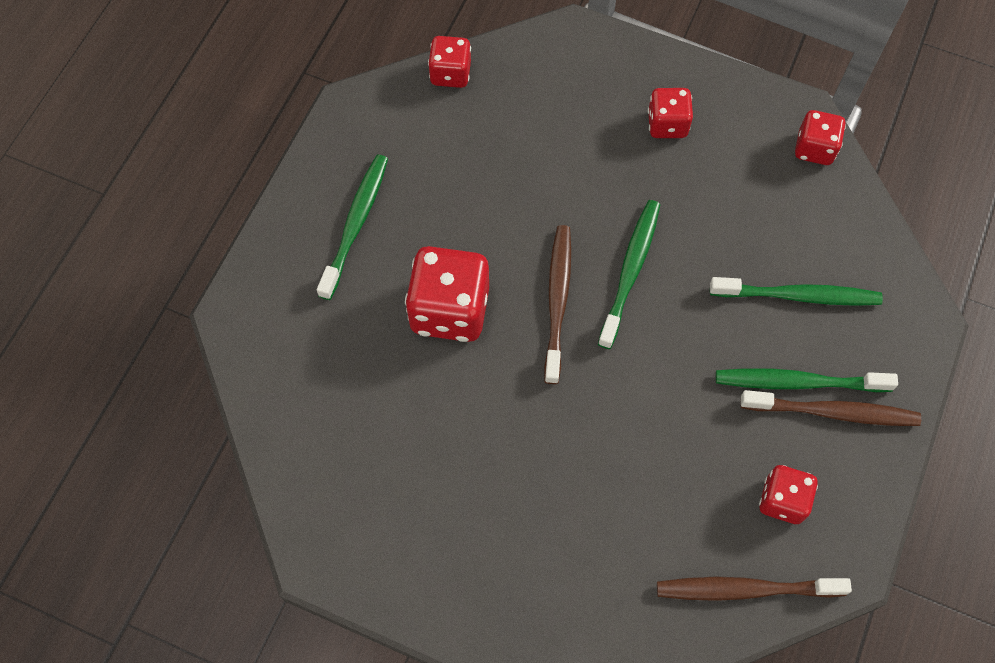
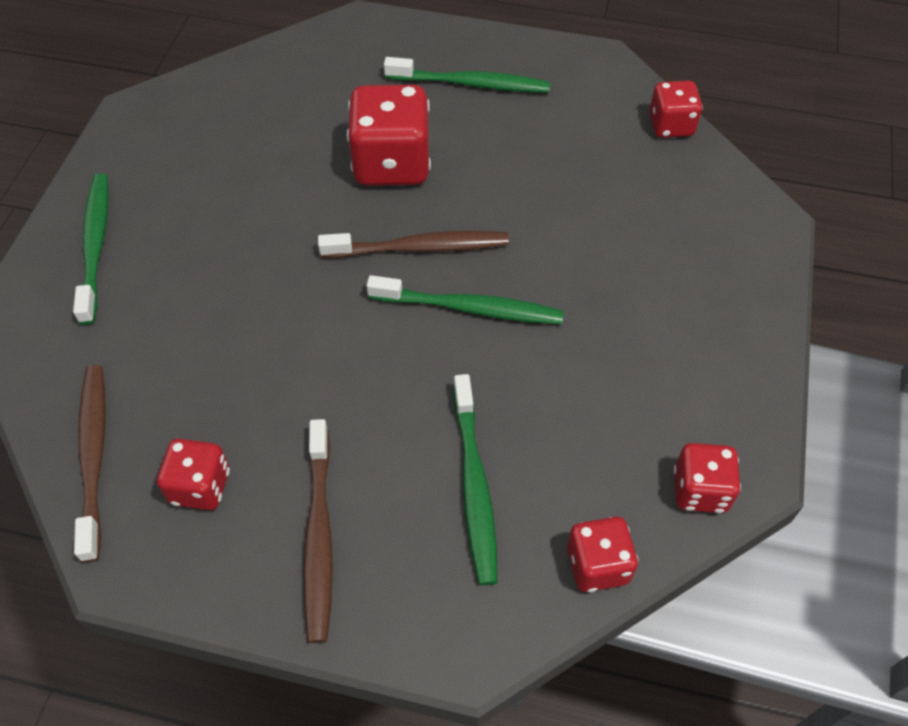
camera: 80 degrees right, 10 degrees down
red dice [648,88,693,138] -> red dice moved to [567,517,638,592]
green toothbrush [716,368,898,392] -> green toothbrush moved to [73,173,109,325]

